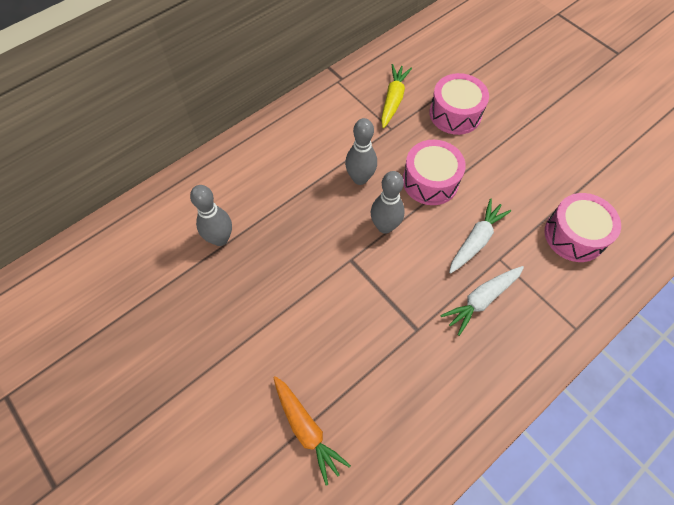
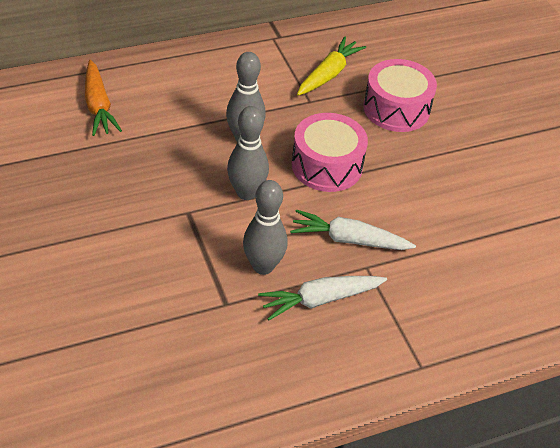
camera: 15 degrees right, 15 degrees down
grey bowling pin [190,185,232,246] -> grey bowling pin moved to [243,180,288,275]
orange carrot [273,376,351,486] -> orange carrot moved to [85,60,122,136]
white carrot [449,198,511,274] -> white carrot turned 135 degrees counterclockwise [290,209,416,250]
pink drum [545,193,621,262] -> none

